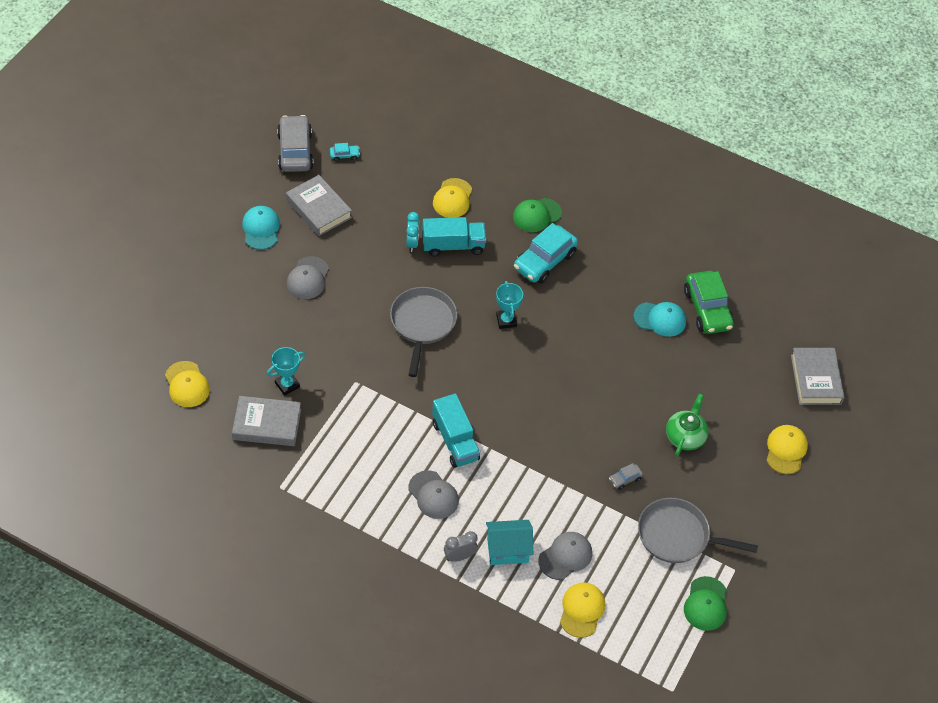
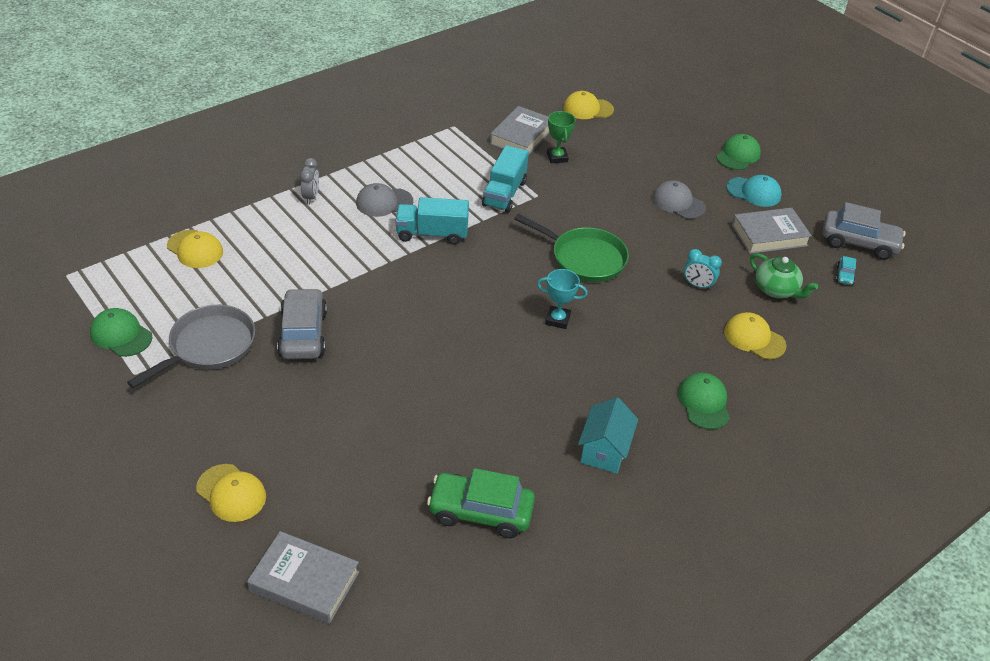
camera: 115 degrees right, 10 degrees down
turquoise trophy [267,347,305,396] -> green trophy [547,111,576,163]
grey pan [390,287,457,377] -> green pan [514,214,629,282]
turquoise truck [422,217,486,257] -> turquoise truck moved to [482,145,529,213]
turquoise house [486,520,533,565] -> turquoise house moved to [578,397,638,474]
turquoise car [514,223,578,284] -> none
grey cap [538,532,592,580] -> none
grey car [609,463,643,490] -> grey car [277,288,327,359], size x2.28
turquoise cap [634,302,686,337] -> none
green teapot [666,394,709,457] -> green teapot moved to [750,253,818,299]
none -> green cap [716,134,761,170]

